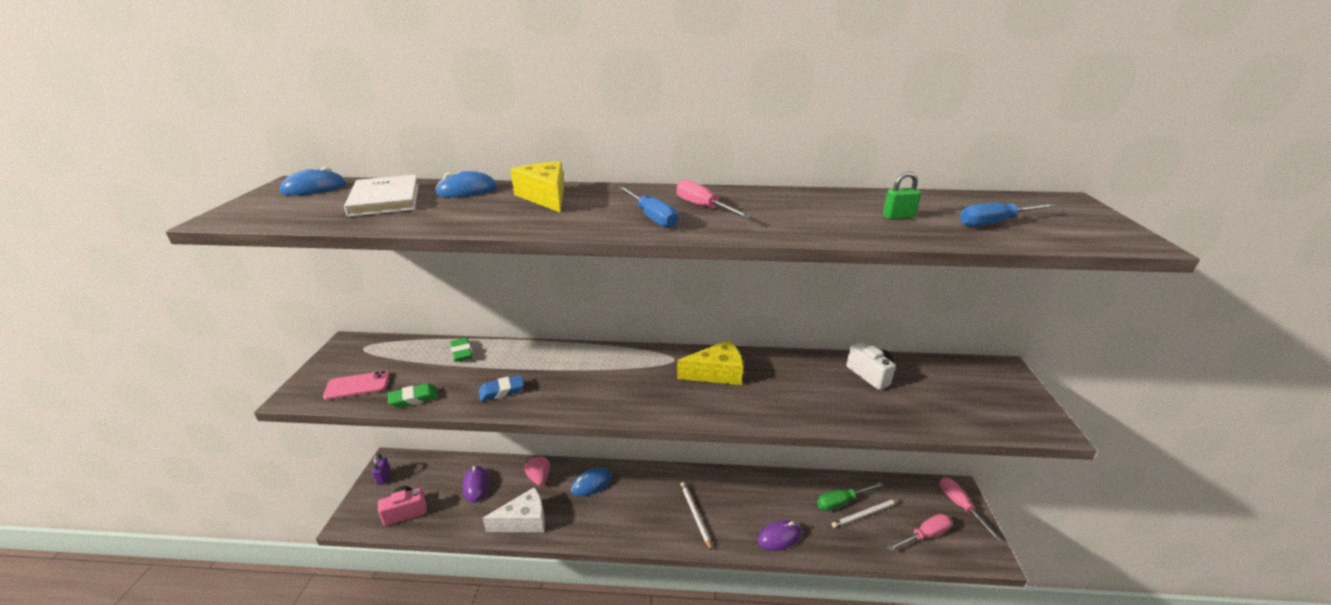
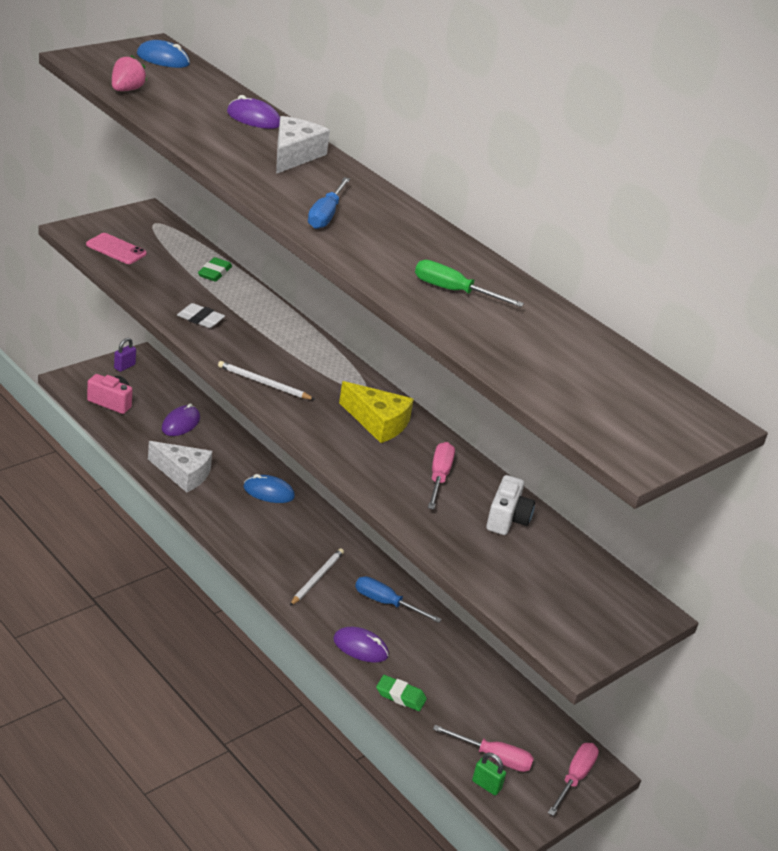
camera: 40 degrees right, 5 degrees up
white book [344,175,419,217] -> none
green eraser [388,383,438,408] -> green eraser moved to [376,675,427,711]
blue mouse [435,171,497,197] -> purple mouse [227,95,280,129]
blue eraser [479,375,524,401] -> white eraser [177,303,225,328]
yellow cheese [510,161,564,212] -> white cheese [276,116,330,174]
pink strawberry [524,456,550,486] -> pink strawberry moved to [112,55,147,91]
pink screwdriver [676,179,752,218] -> pink screwdriver moved to [428,442,455,509]
green screwdriver [817,482,883,511] -> green screwdriver moved to [415,260,524,307]
white pencil [832,499,901,528] -> white pencil moved to [218,361,315,400]
green padlock [883,171,921,219] -> green padlock moved to [472,753,506,795]
blue screwdriver [960,202,1056,227] -> blue screwdriver moved to [355,576,442,623]

